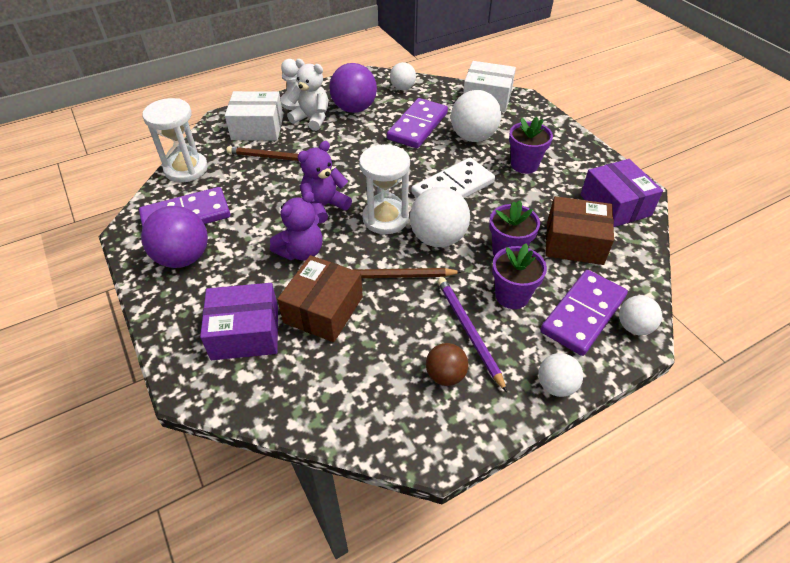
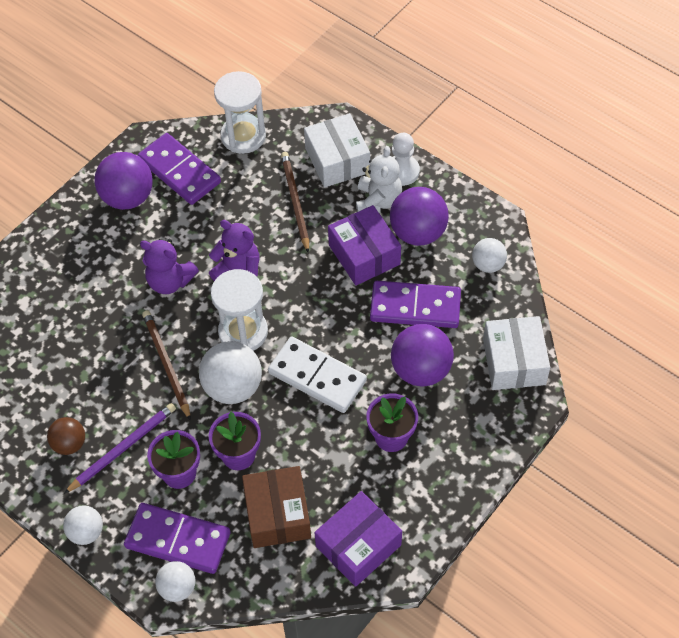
camera: 70 degrees right, 10 degrees up
purple box [200,283,278,360] -> purple box moved to [328,205,401,286]
brown box [277,255,363,342] -> none
white ball [451,90,501,142] -> purple ball [391,324,454,387]

